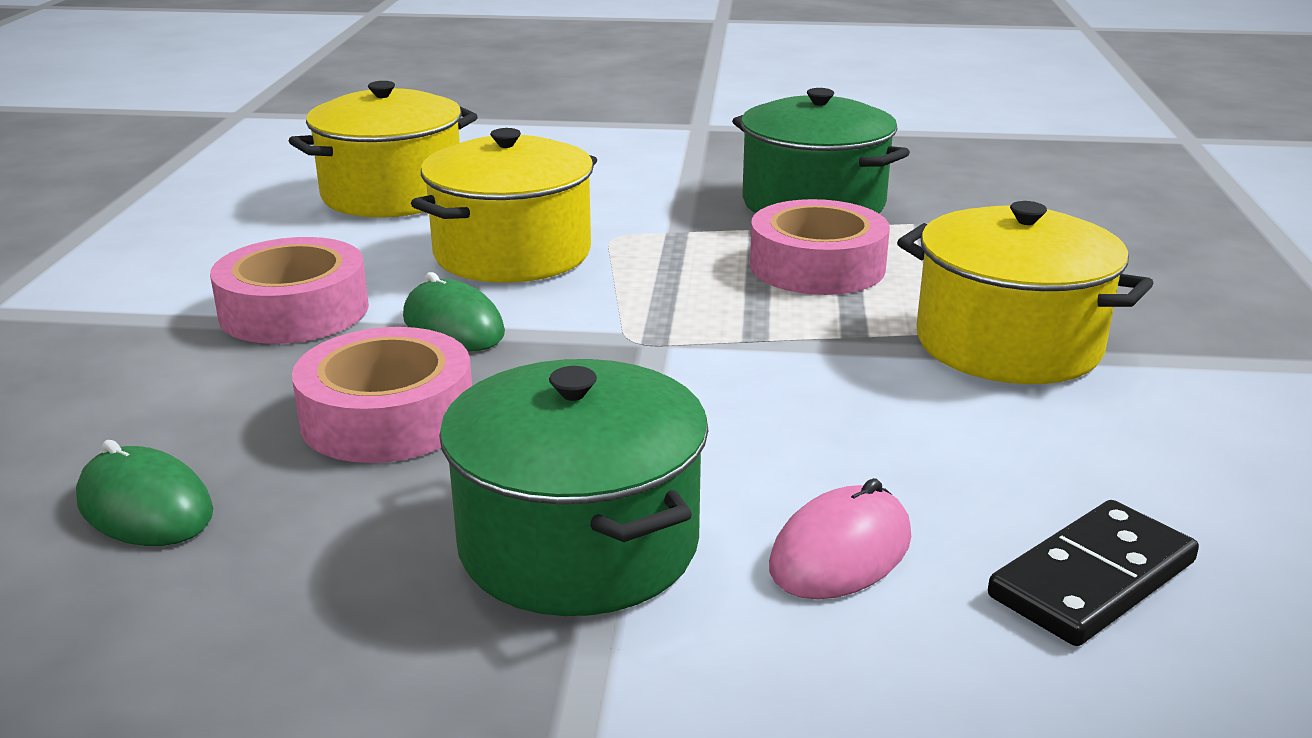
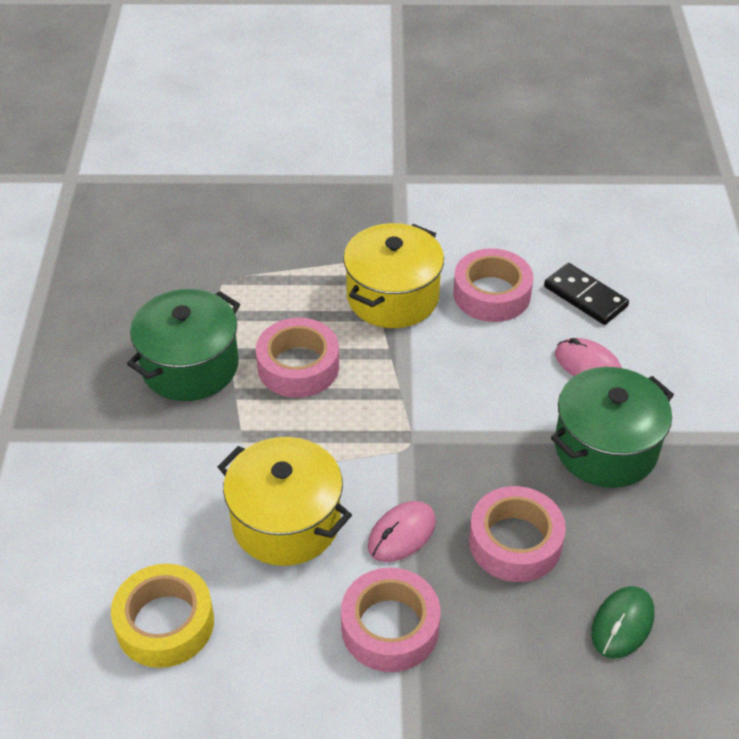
camera: 95 degrees left, 20 degrees up
yellow pot [289,81,478,217] -> yellow tape [111,564,214,668]
green mouse [403,272,505,351] -> pink mouse [368,501,436,562]
none -> pink tape [453,248,533,322]

